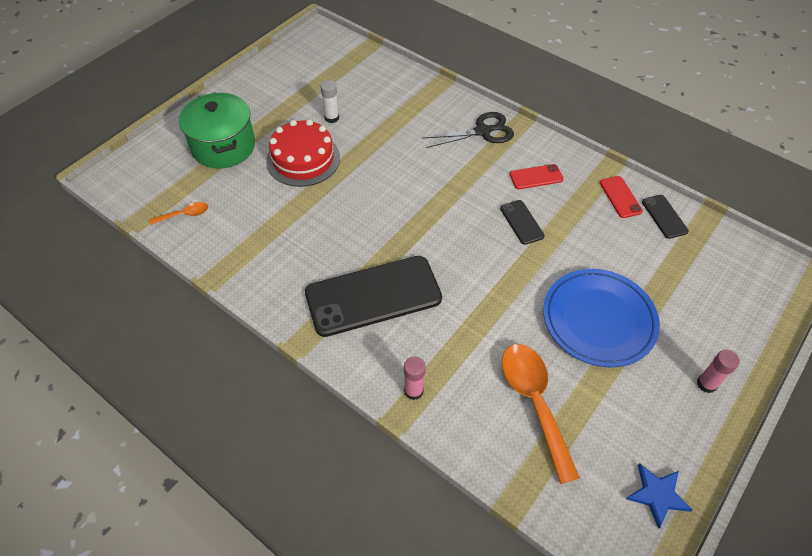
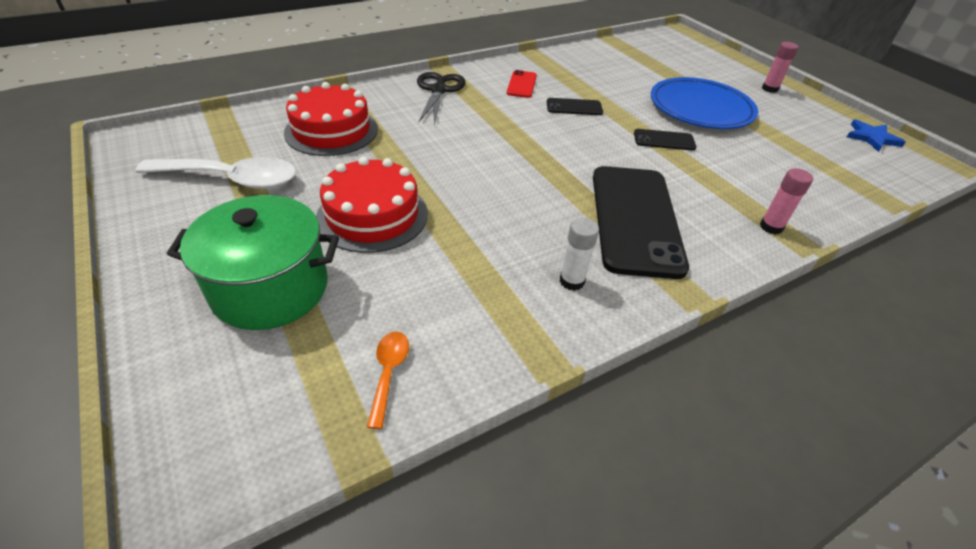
camera: 70 degrees left, 10 degrees down
white glue stick [320,80,339,123] -> white glue stick moved to [559,218,599,291]
orange spoon [502,344,580,484] -> none
red phone [600,176,643,218] -> none
black phone [642,195,689,239] -> black phone moved to [634,129,696,151]
none -> white spoon [135,157,296,189]
none -> red cake [284,82,378,156]

